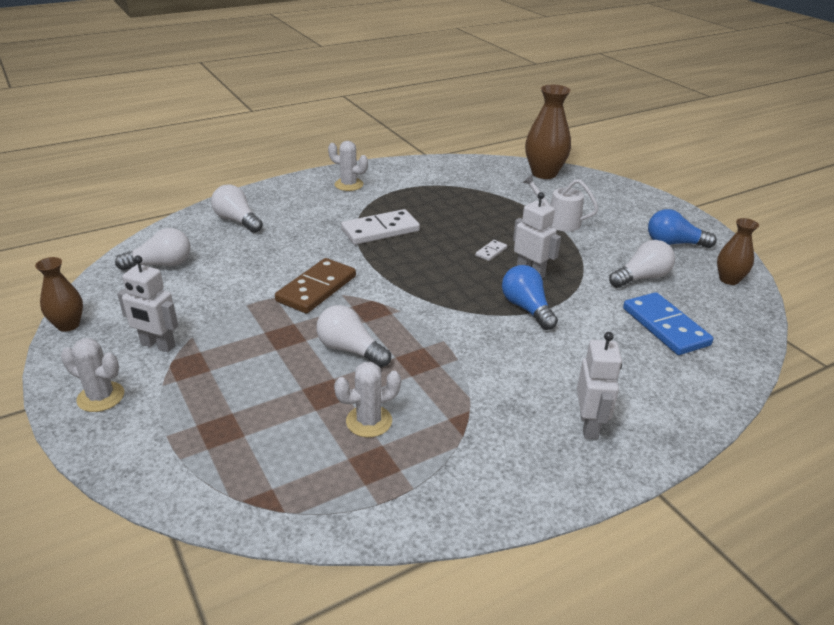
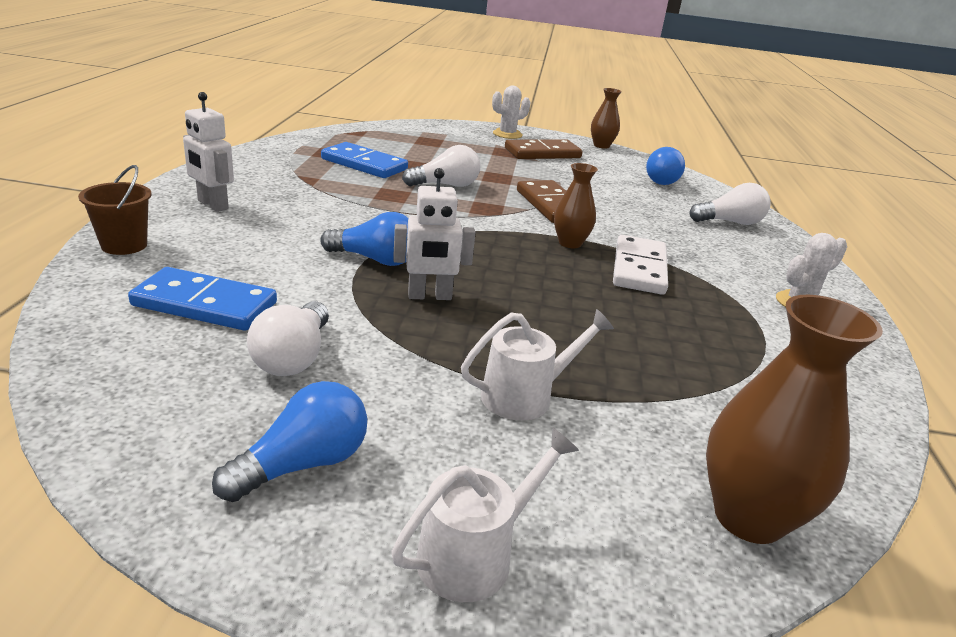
camera: 125 degrees right, 5 degrees down
white light bulb [115,228,190,271] -> blue light bulb [646,147,685,185]
white robot [117,255,178,352] -> brown domino [505,139,583,159]
white cactus [334,362,401,437] -> blue domino [321,142,408,178]
white domino [476,240,507,261] -> none
brown vase [717,218,759,285] -> brown vase moved to [554,163,598,248]
none -> brown bucket [78,165,152,255]
none -> white watering can [391,427,579,602]

